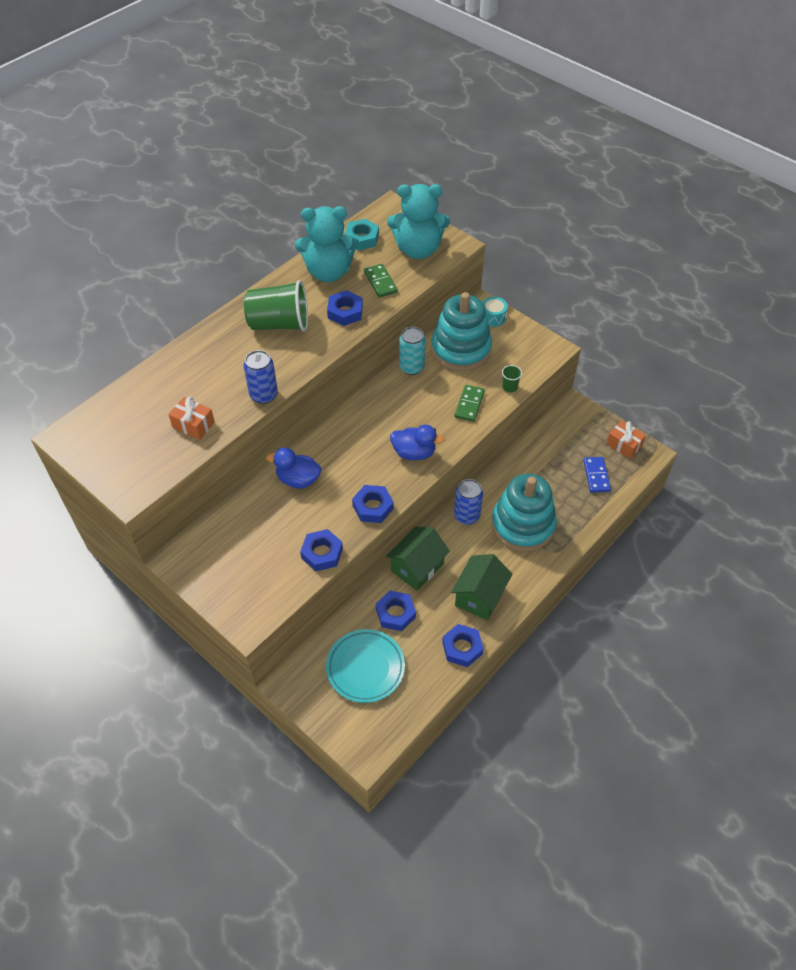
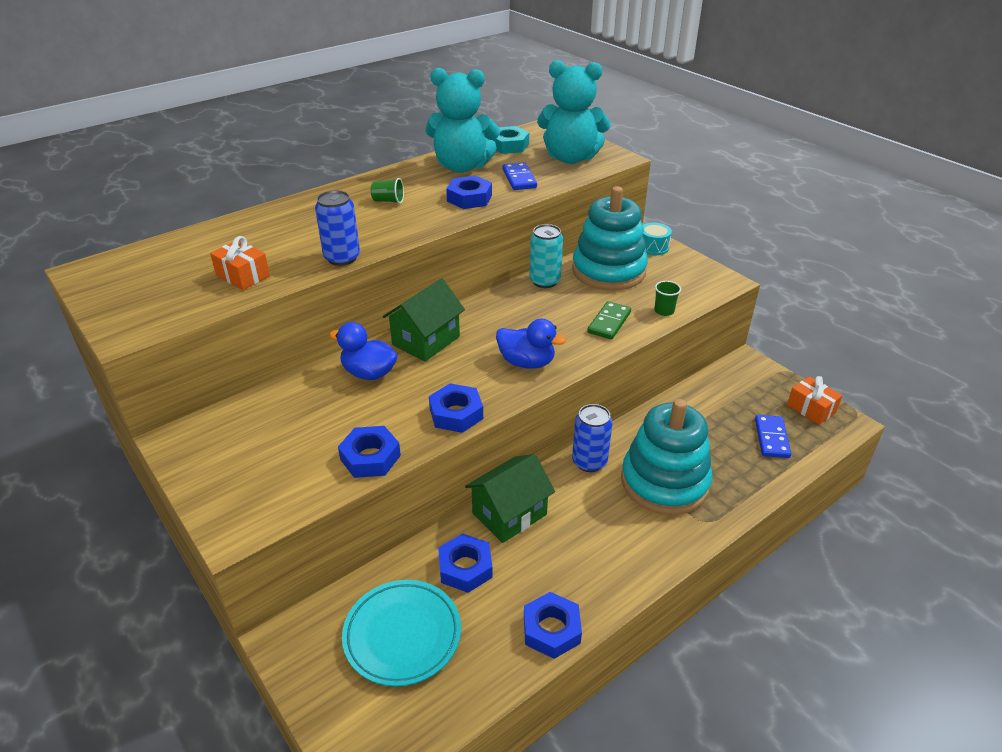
camera: 10 degrees right, 15 degrees down
green cup [244,280,308,332] -> green cup [371,178,404,204], size x0.42
green domino [364,264,398,298] -> blue domino [503,162,537,190]
green house [451,554,512,620] -> green house moved to [383,278,465,362]

